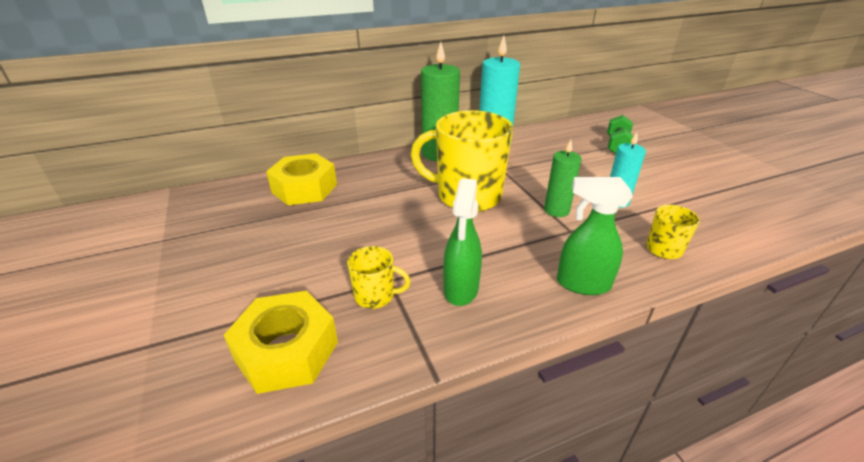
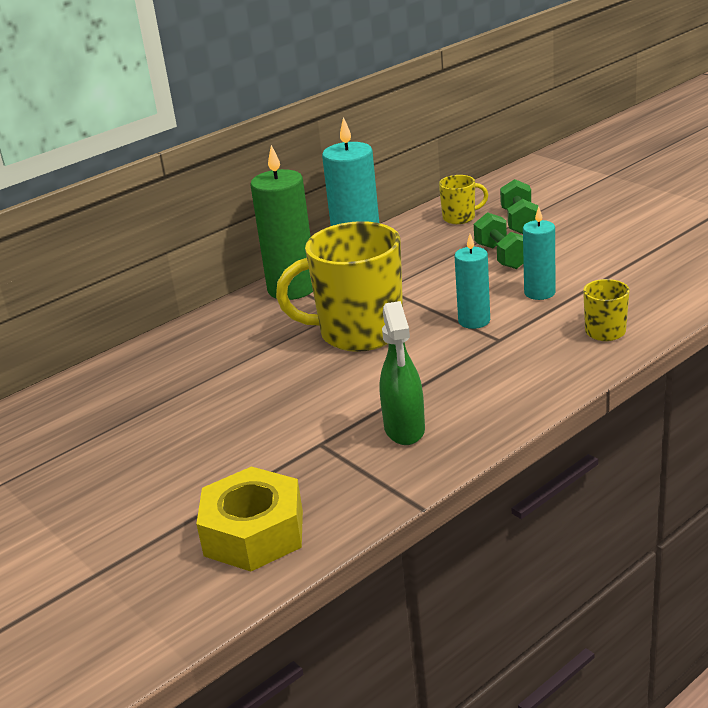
camera: 15 degrees left, 5 degrees down
yellow nut [266,153,337,205] -> none
yellow mug [347,246,411,309] -> yellow mug moved to [439,175,488,224]
green candle [544,140,581,217] -> turquoise candle [454,234,490,329]
green spray bottle [557,177,633,295] -> none
none -> green dumbbell [474,212,524,269]

